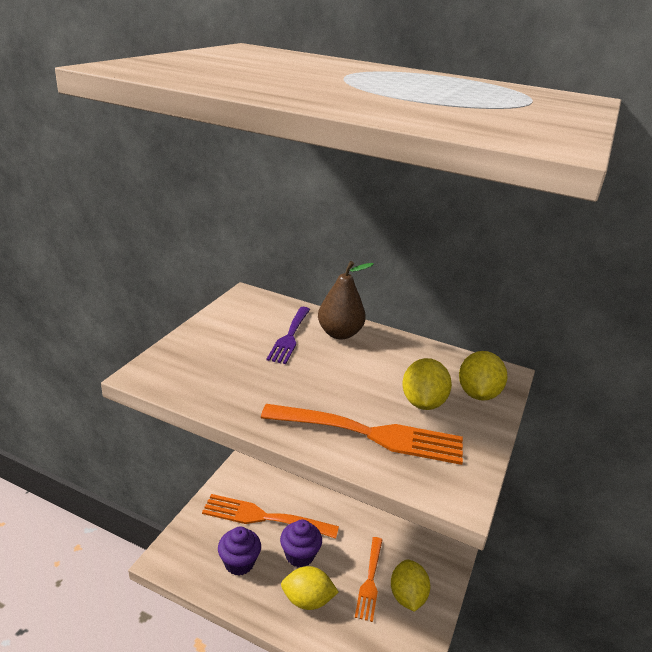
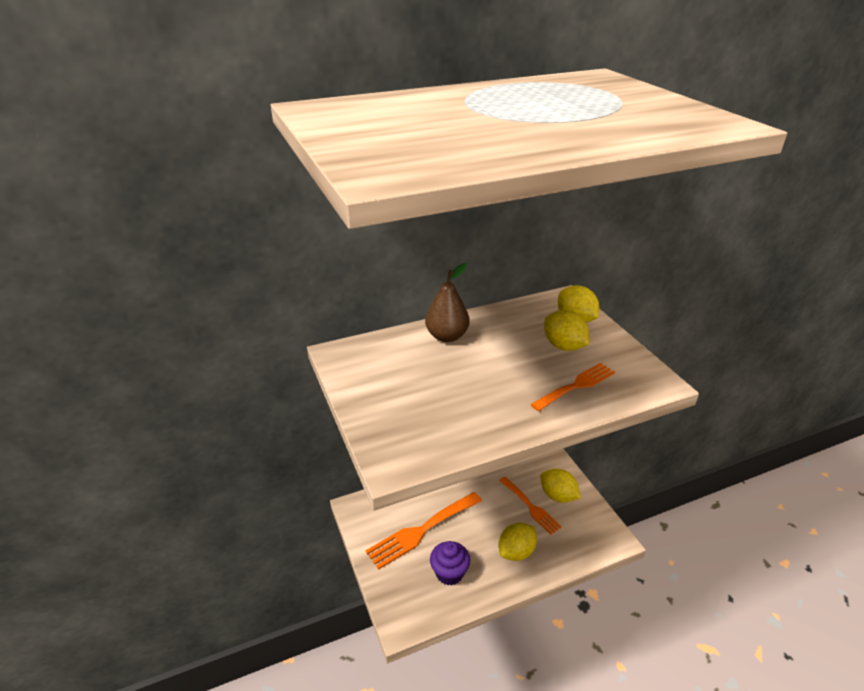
camera: 45 degrees left, 5 degrees up
orange fork [261,404,463,465] -> orange fork [531,363,615,411], size x0.64
purple fork [266,307,310,364] -> none
purple cupcake [280,519,322,567] -> none

